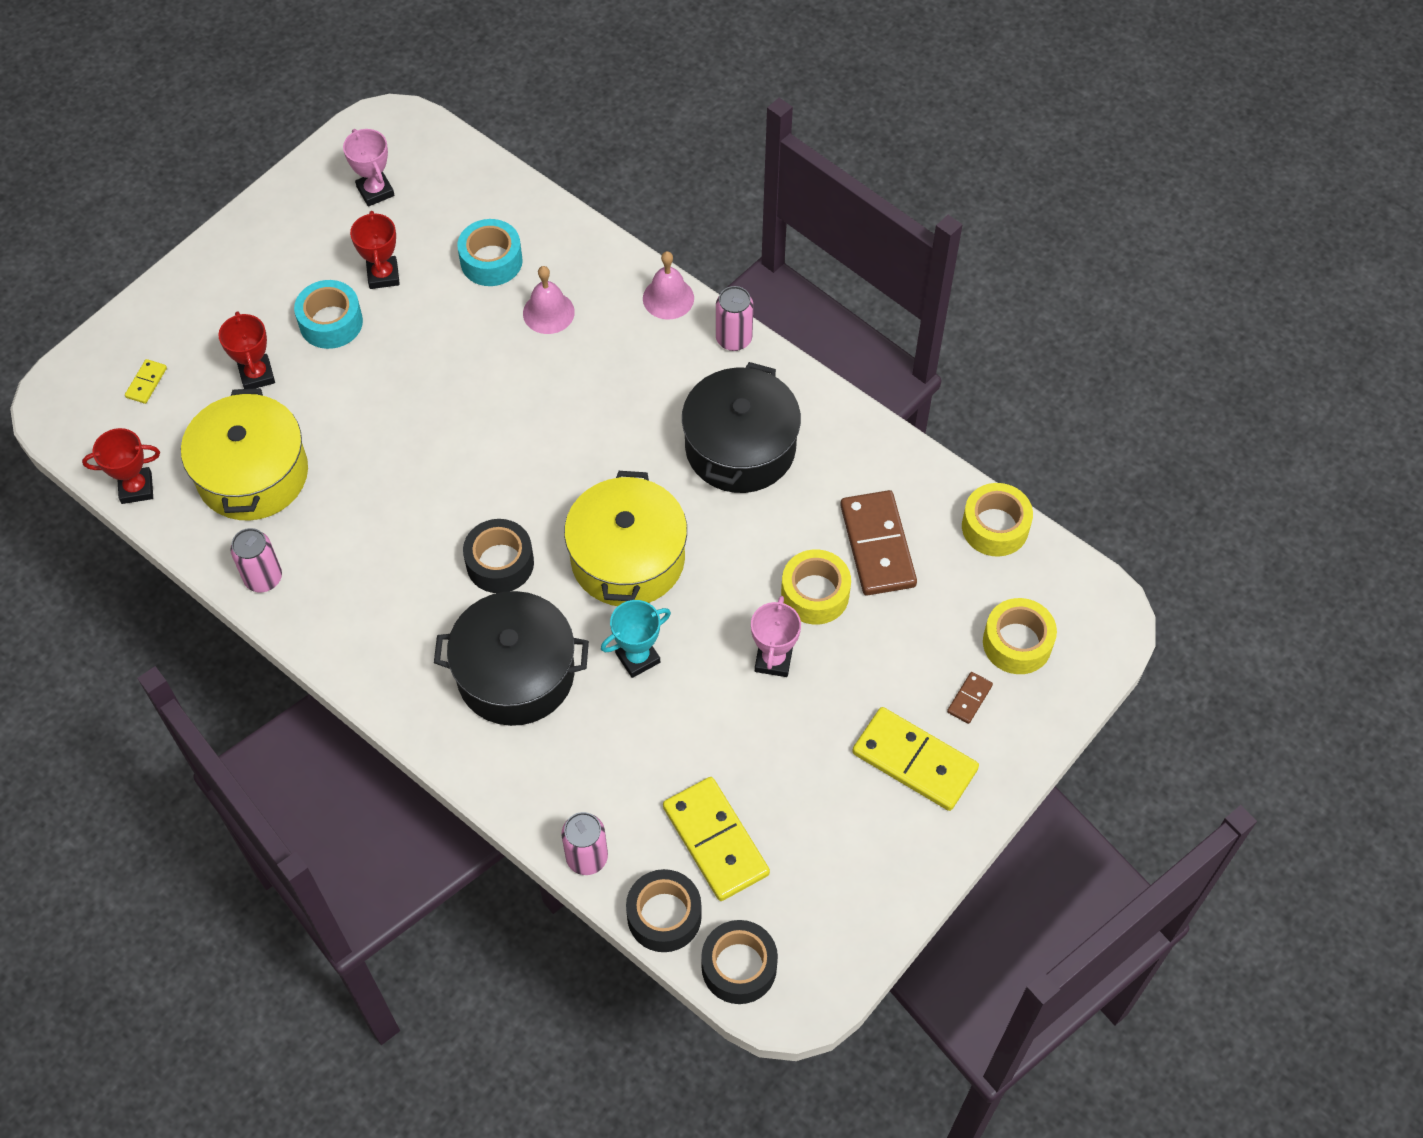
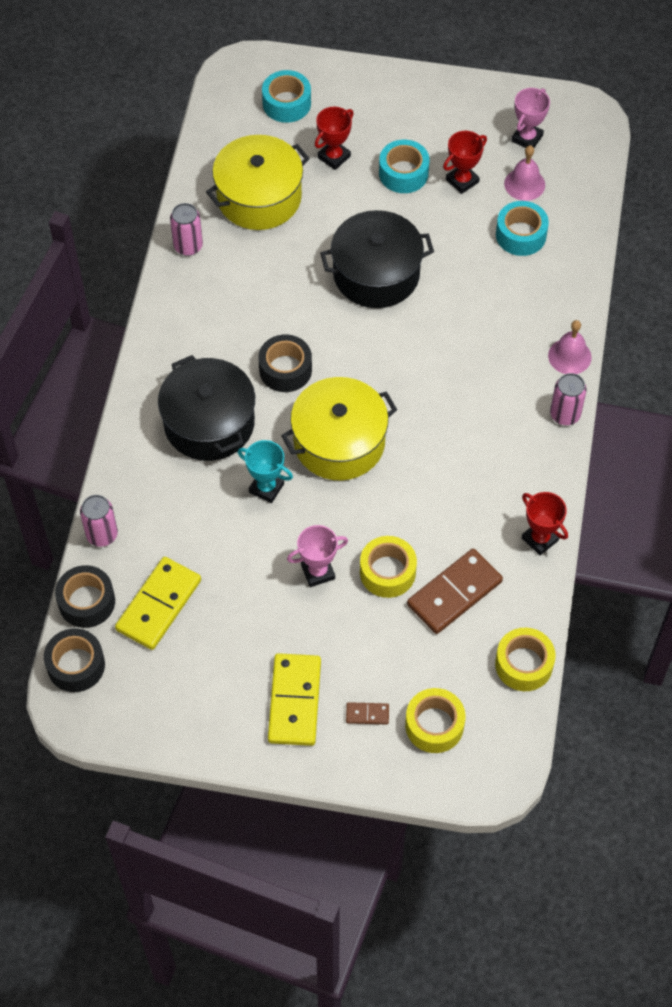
camera: 60 degrees right, 0 degrees up
red trophy [82,428,160,504] -> red trophy moved to [522,492,568,555]
yellow domino [125,359,167,404] -> turquoise tape [262,70,311,123]
pink bell [523,266,575,334] -> pink bell moved to [504,145,545,201]
black pot [682,362,801,493] -> black pot moved to [320,210,434,308]

